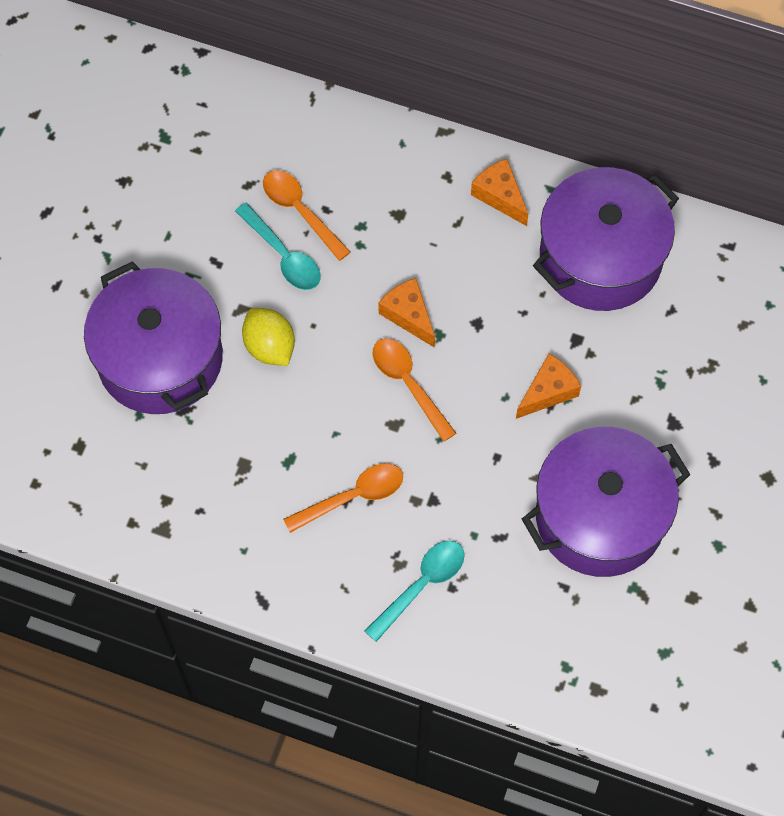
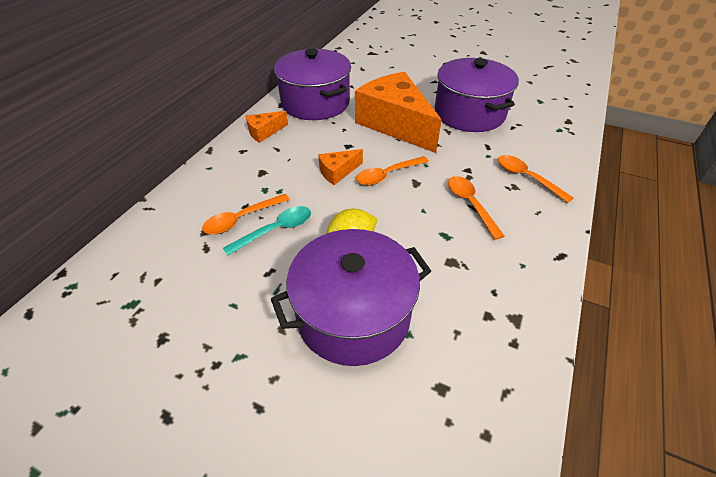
camera: 85 degrees left, 20 degrees down
turquoise spoon [365,541,464,642] -> orange spoon [498,155,574,203]
orange cheese [516,354,581,419] -> orange cheese [355,72,442,153], size x2.31

